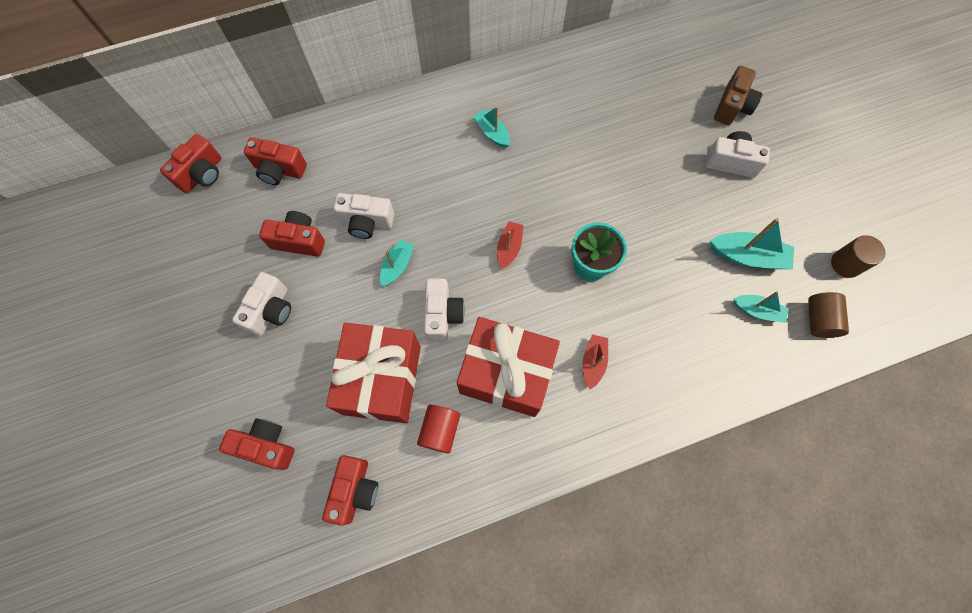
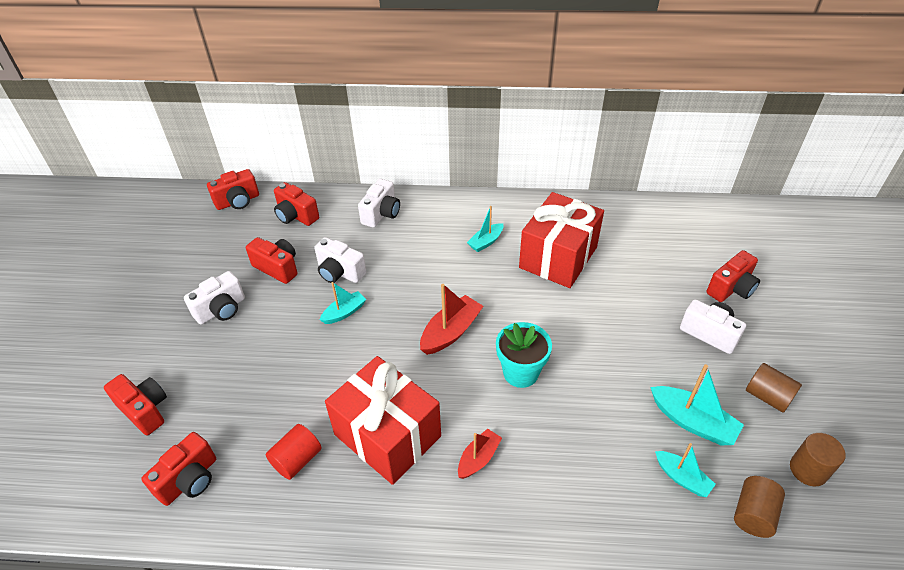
camera: 25 degrees right, 25 degrees down
red gift [326,323,421,423] -> red gift moved to [519,192,604,288]
white camera [424,279,465,341] -> white camera moved to [358,179,400,228]
turquoise boat [473,106,510,148] -> turquoise boat turned 120 degrees counterclockwise [467,206,503,252]
red boat [497,221,524,269] -> red boat [420,284,484,355], size x1.57
brown camera [714,66,762,125] -> red camera [706,250,760,302]
none -> brown cylinder [746,363,802,413]

